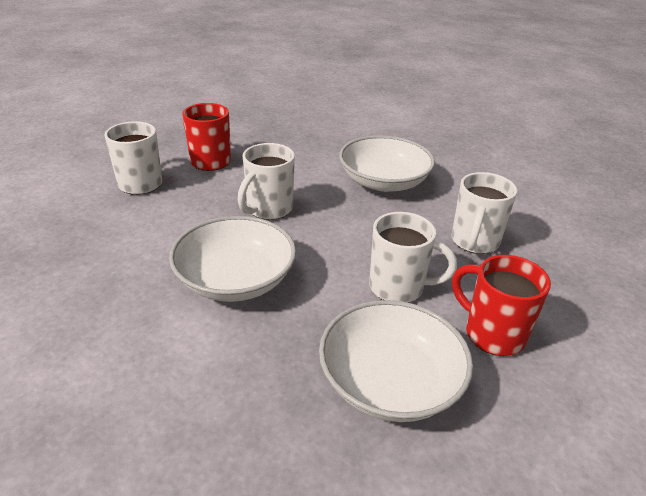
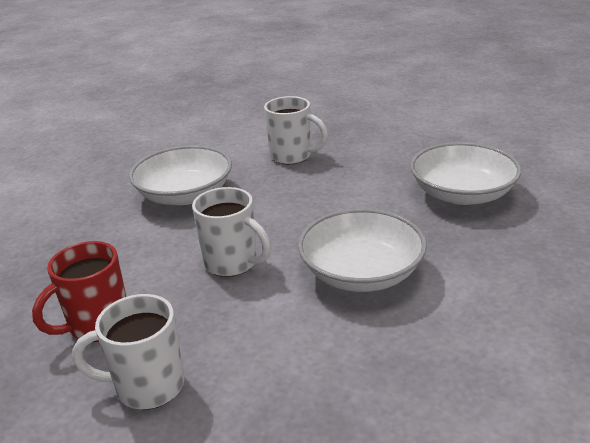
camera: 85 degrees left, 5 degrees down
white mug [369,212,457,303] -> none
red mug [452,255,551,356] -> none

